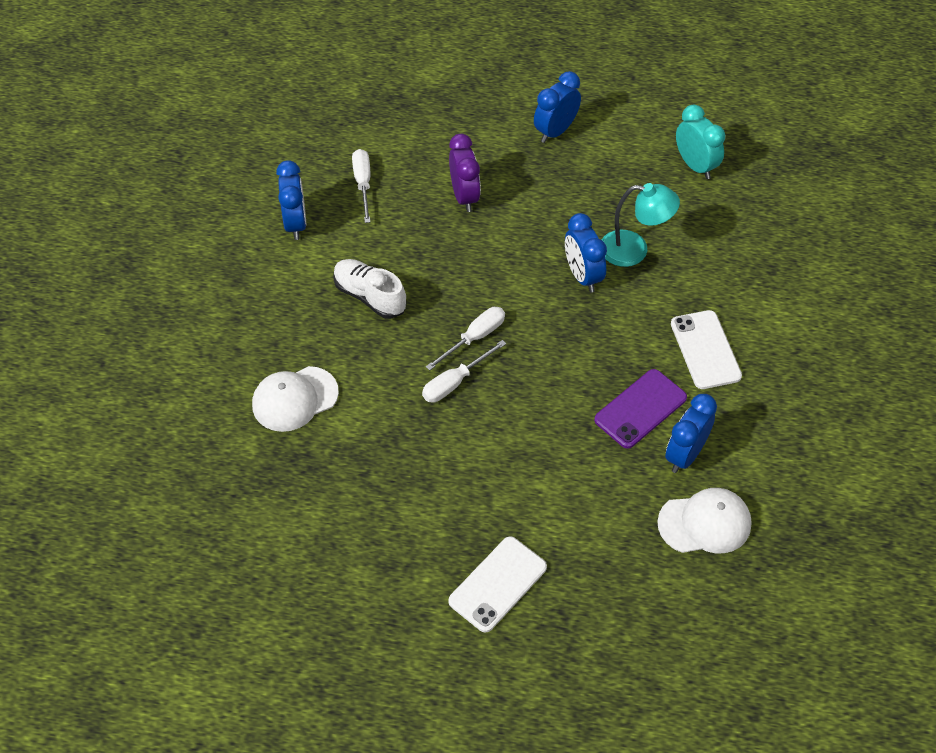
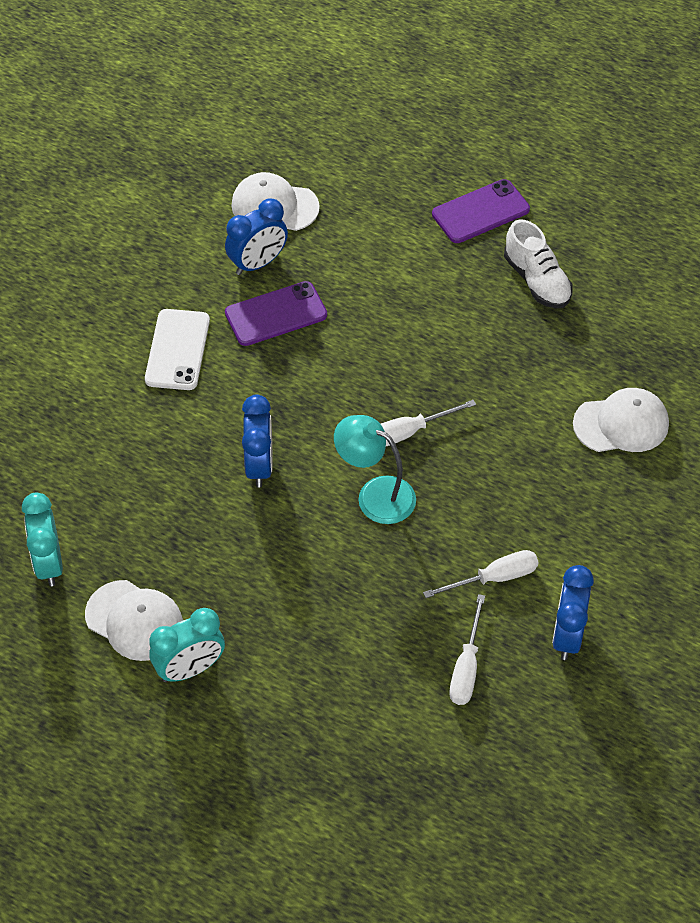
camera: 160 degrees left, 0 degrees up
white shoe [333,259,407,319] -> white shoe moved to [504,219,573,308]
white screwdriver [422,340,506,403] -> white screwdriver moved to [423,550,538,598]
white phone [448,536,547,632] -> purple phone [432,179,530,243]
purple clock [449,134,481,212] -> none
blue clock [534,71,581,143] -> turquoise clock [149,608,225,682]
turquoise lamp [602,183,680,267] -> turquoise lamp moved to [334,415,416,524]
none -> white cap [85,580,183,661]

